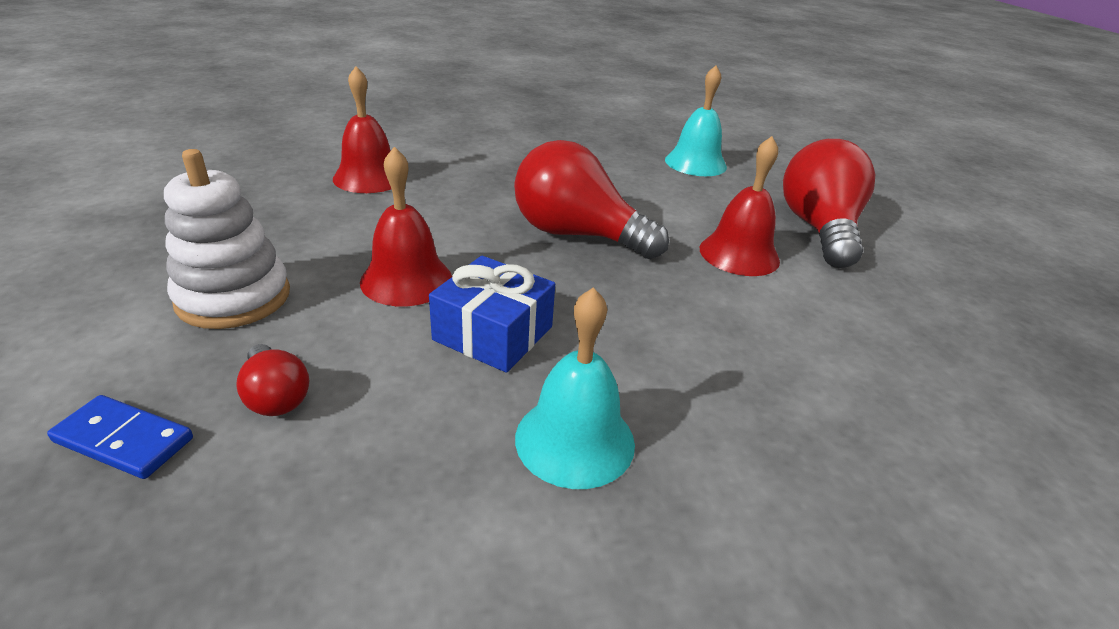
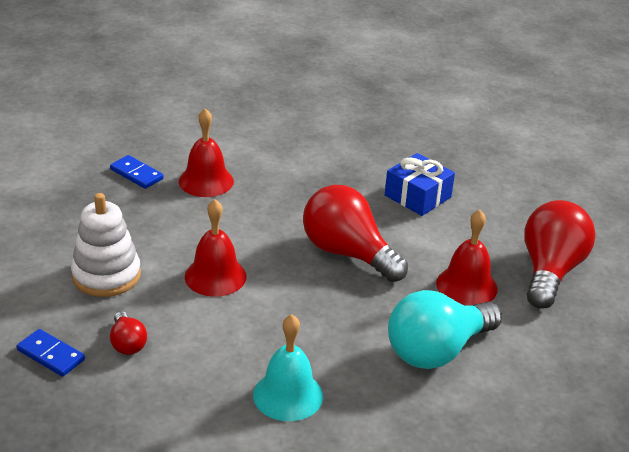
camera: 15 degrees right, 0 degrees up
blue gift [429,256,555,373] -> blue gift moved to [385,153,455,216]
turquoise bell [665,66,727,176] -> none
none -> blue domino [110,155,164,189]
none -> turquoise light bulb [388,290,502,369]

